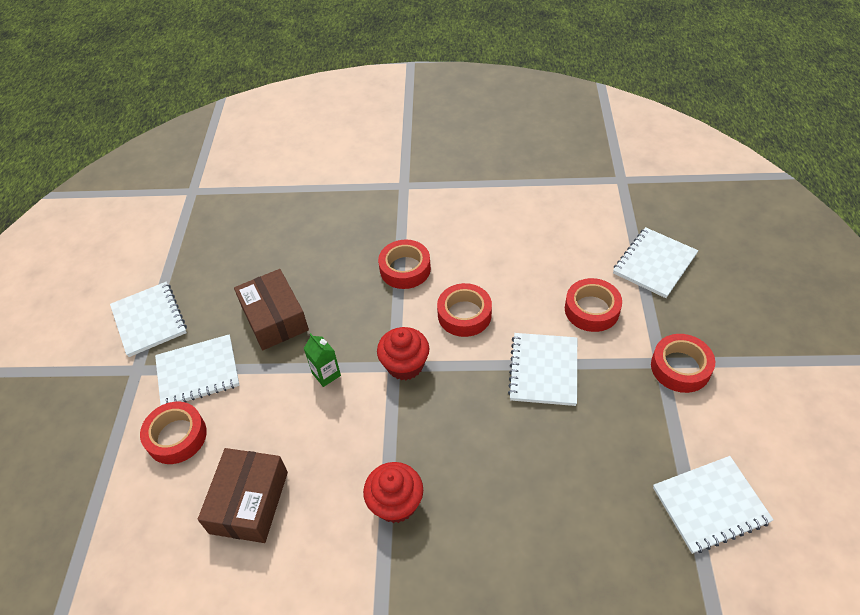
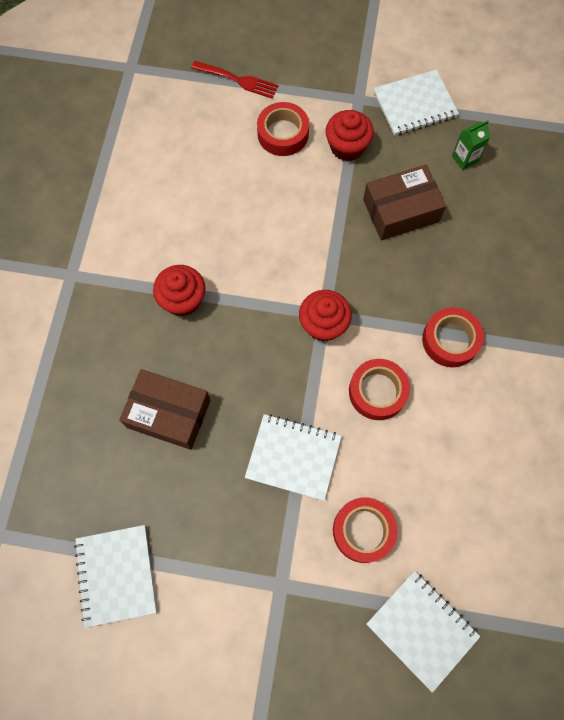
camera: 95 degrees right, 20 degrees up
white notebook [155,334,240,405] -> red cupcake [325,110,374,161]
brown box [198,448,288,543] -> brown box moved to [119,369,211,450]
green carton [304,333,341,387] -> green carton moved to [452,120,490,170]
red tape [651,334,715,393] -> none
none -> red fork [192,61,279,99]

